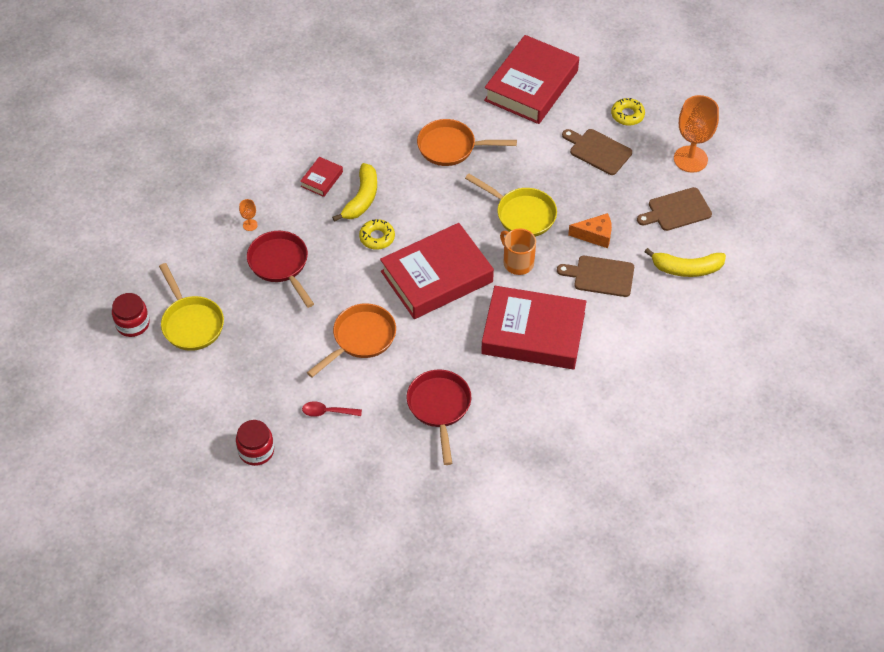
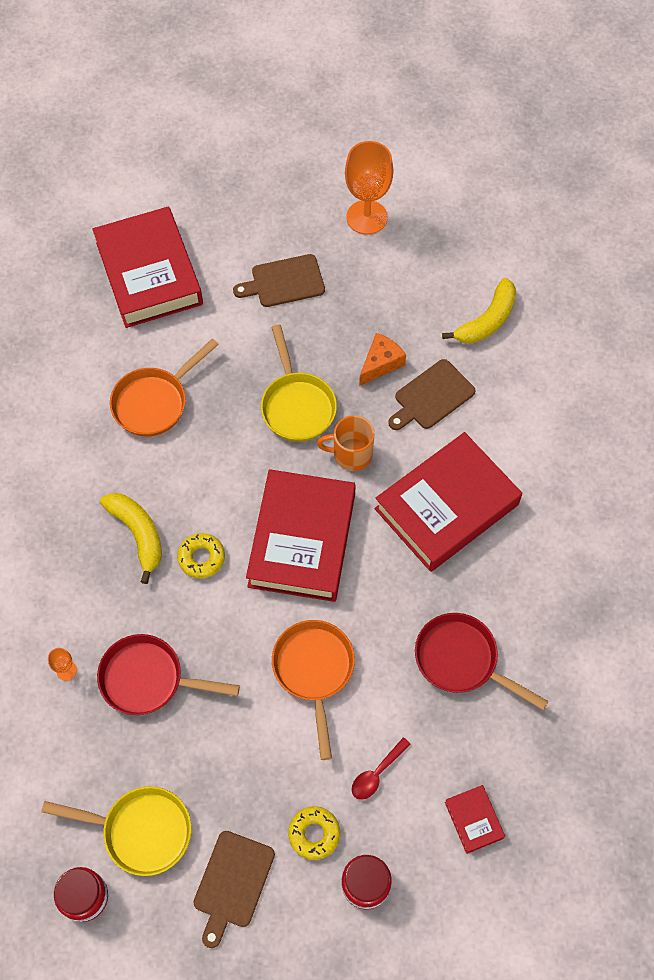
camera: 50 degrees left, 10 degrees up
red book [300,157,343,197] -> red book moved to [445,785,505,854]
yellow pan [465,174,557,237] -> yellow pan turned 90 degrees clockwise [261,325,337,442]
yellow donut [611,98,645,126] -> yellow donut moved to [288,806,340,860]
brown cutting board [637,187,712,231] -> brown cutting board moved to [193,831,275,948]

